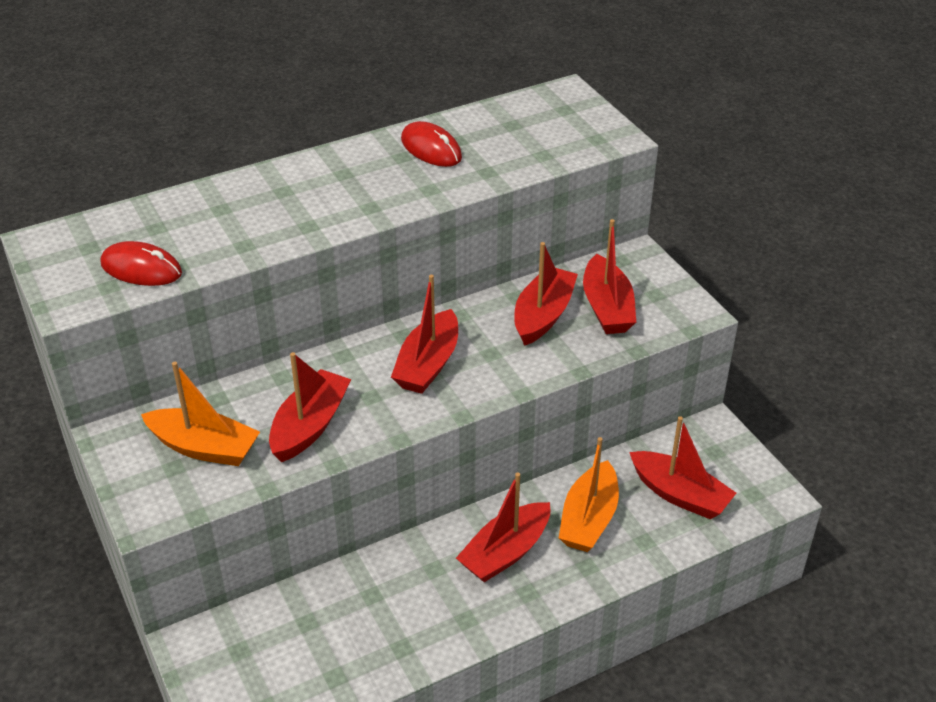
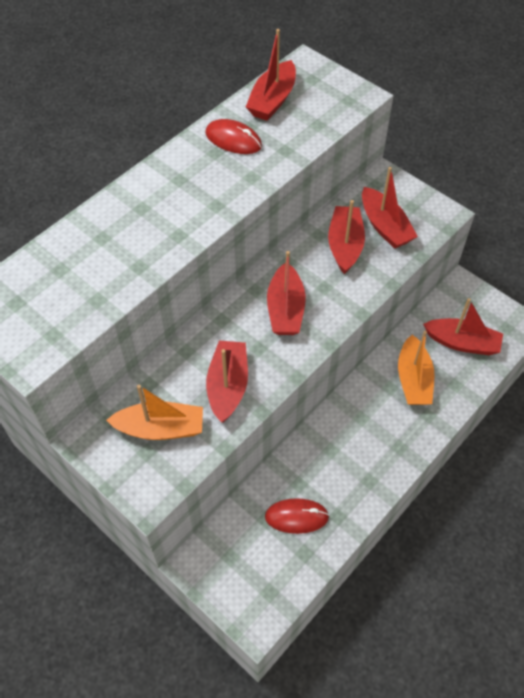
camera: 20 degrees left, 15 degrees up
red mouse [101,241,182,286] -> red mouse moved to [265,498,329,534]
red boat [456,473,550,582] -> red boat moved to [246,29,296,121]

